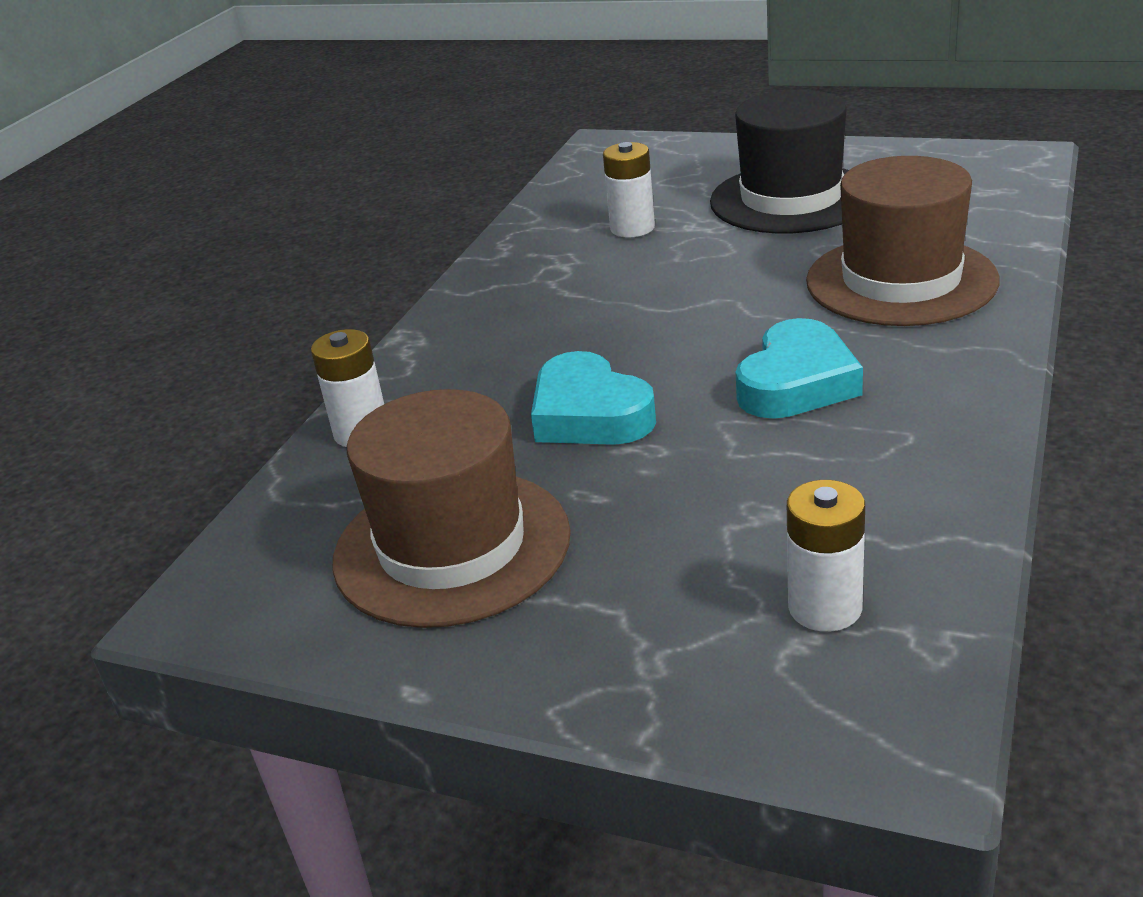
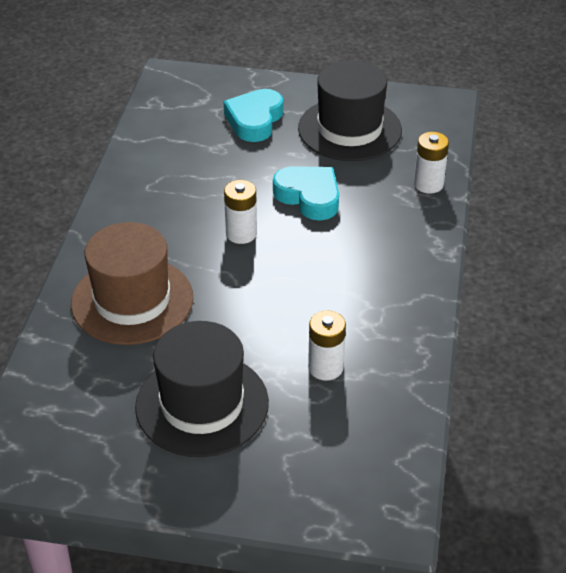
camera: 165 degrees right, 10 degrees up
brown hat [332,389,571,628] -> black hat [298,60,402,161]
turquoise heart [736,318,863,419] -> turquoise heart moved to [224,89,283,142]
white battery [787,480,865,632] -> white battery moved to [224,180,257,244]

